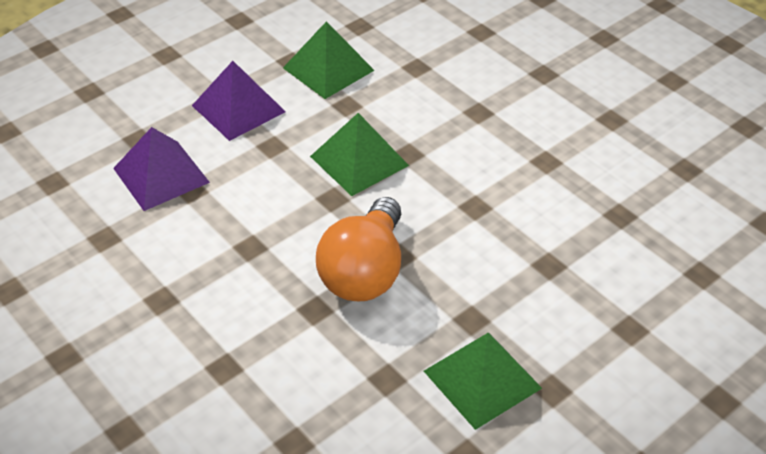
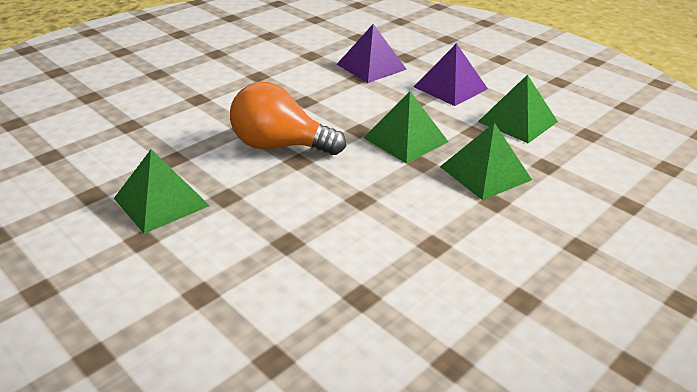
camera: 85 degrees right, 10 degrees down
none -> green pyramid [440,123,532,200]

